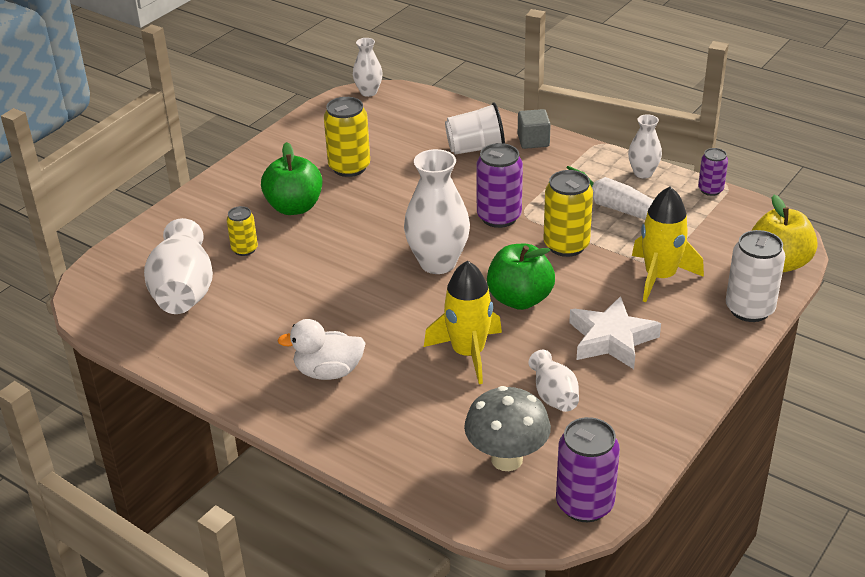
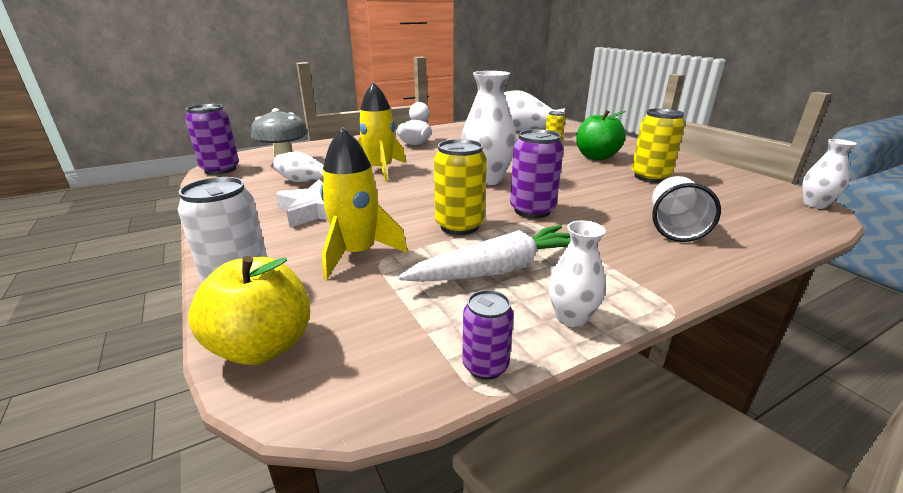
camera: 115 degrees right, 10 degrees down
green apple [487,244,555,310] -> none
grey cube [518,109,551,149] -> none

